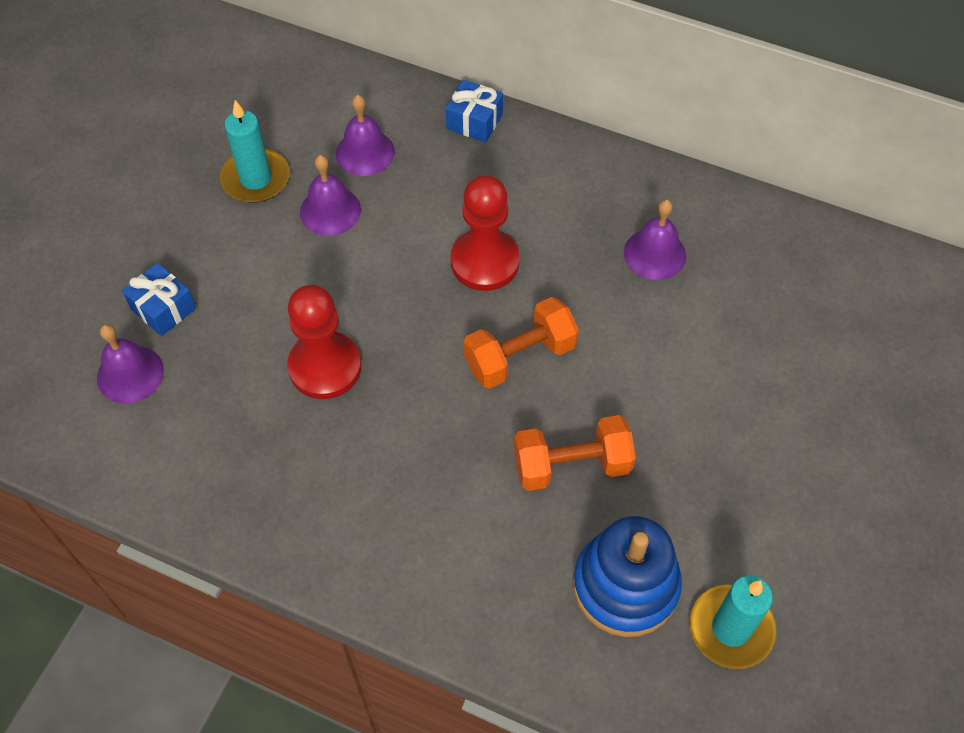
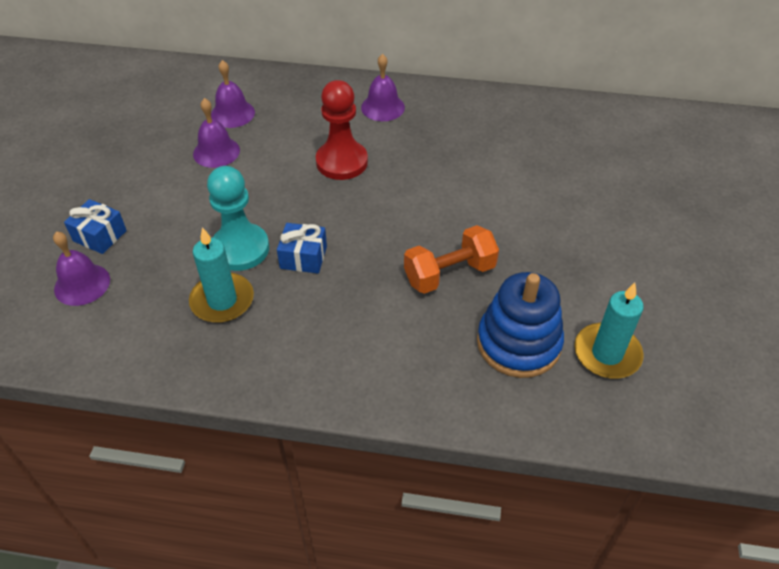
camera: 15 degrees left, 10 degrees down
turquoise candle [220,100,290,203] -> turquoise candle moved to [189,227,254,323]
red pawn [287,285,361,399] -> turquoise pawn [207,166,269,271]
blue gift [446,80,503,143] -> blue gift moved to [277,223,327,274]
orange dumbbell [464,297,579,388] -> none
purple bell [624,199,686,280] -> purple bell moved to [361,54,405,121]

